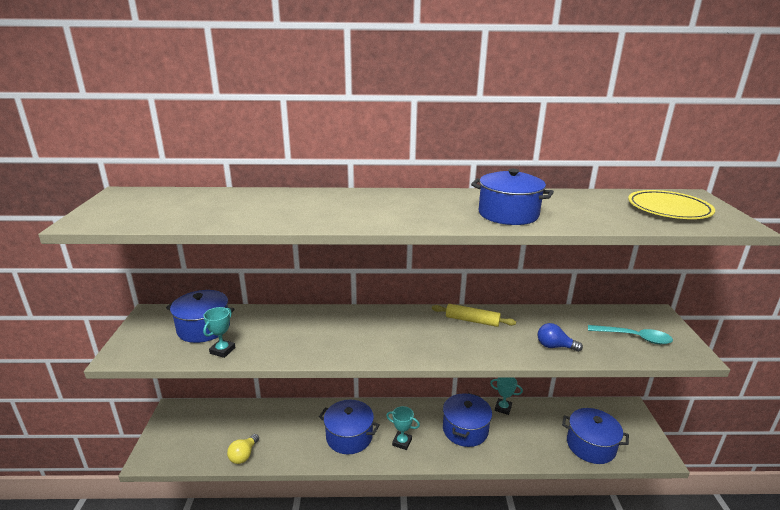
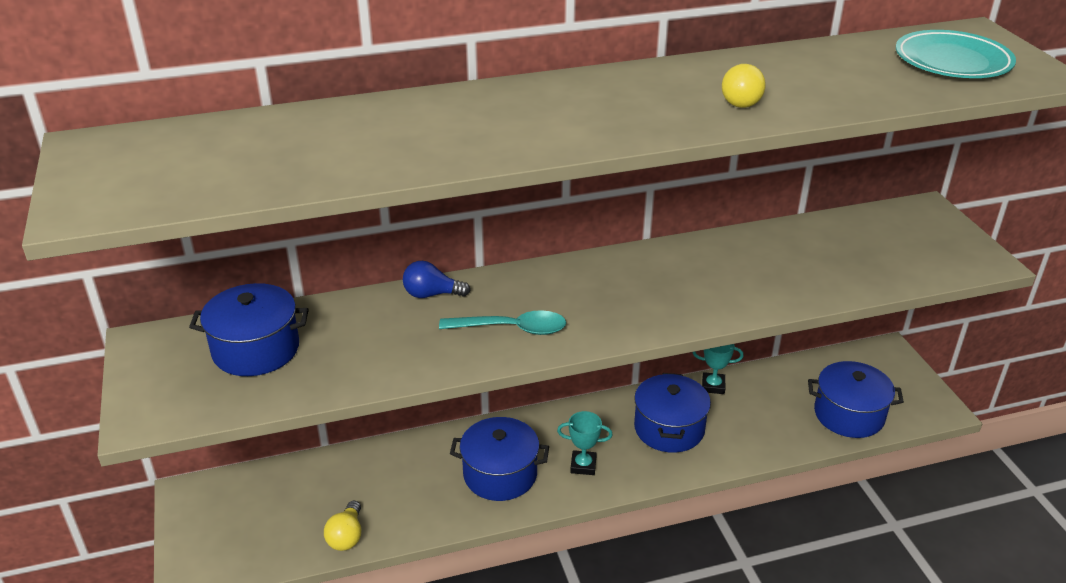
camera: 15 degrees left, 10 degrees up
turquoise trophy [203,307,236,358] -> none
yellow rolling pin [432,304,516,327] -> none
blue pot [471,169,554,225] -> yellow light bulb [722,64,766,108]
blue light bulb [538,323,583,352] -> blue light bulb moved to [403,261,470,298]
turquoise spoon [588,325,673,344] -> turquoise spoon moved to [439,310,566,335]
yellow plate [628,190,715,219] -> turquoise plate [896,30,1016,78]

